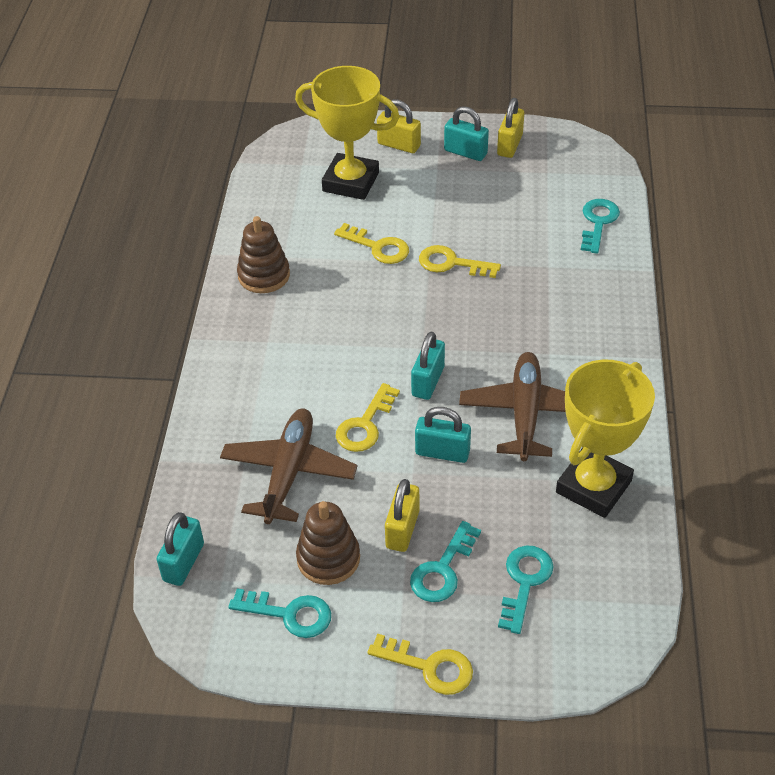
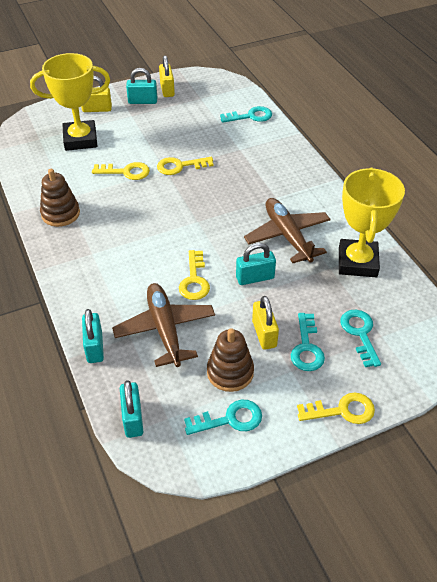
camera: 30 degrees left, 0 degrees up
turquoise padlock [411,332,445,400] -> turquoise padlock moved to [82,309,104,363]
turquoise key [581,199,620,254] -> turquoise key turned 90 degrees clockwise [220,106,272,123]

